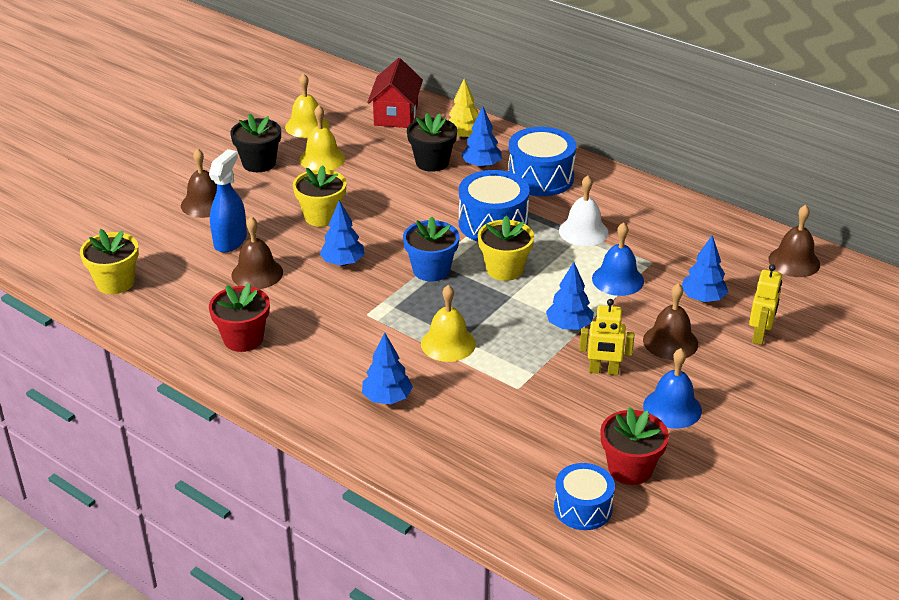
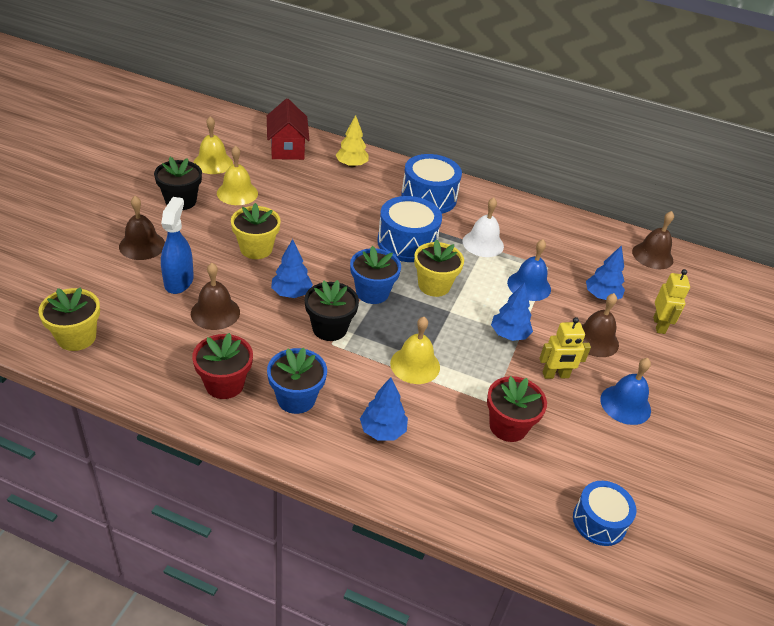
camera: 20 degrees left, 5 degrees up
black flower pot [407,113,457,172] -> black flower pot moved to [305,280,359,341]
blue tree [462,106,502,168] -> none
red flower pot [601,407,669,485] -> red flower pot moved to [487,376,547,442]
none -> blue flower pot [267,347,327,414]

